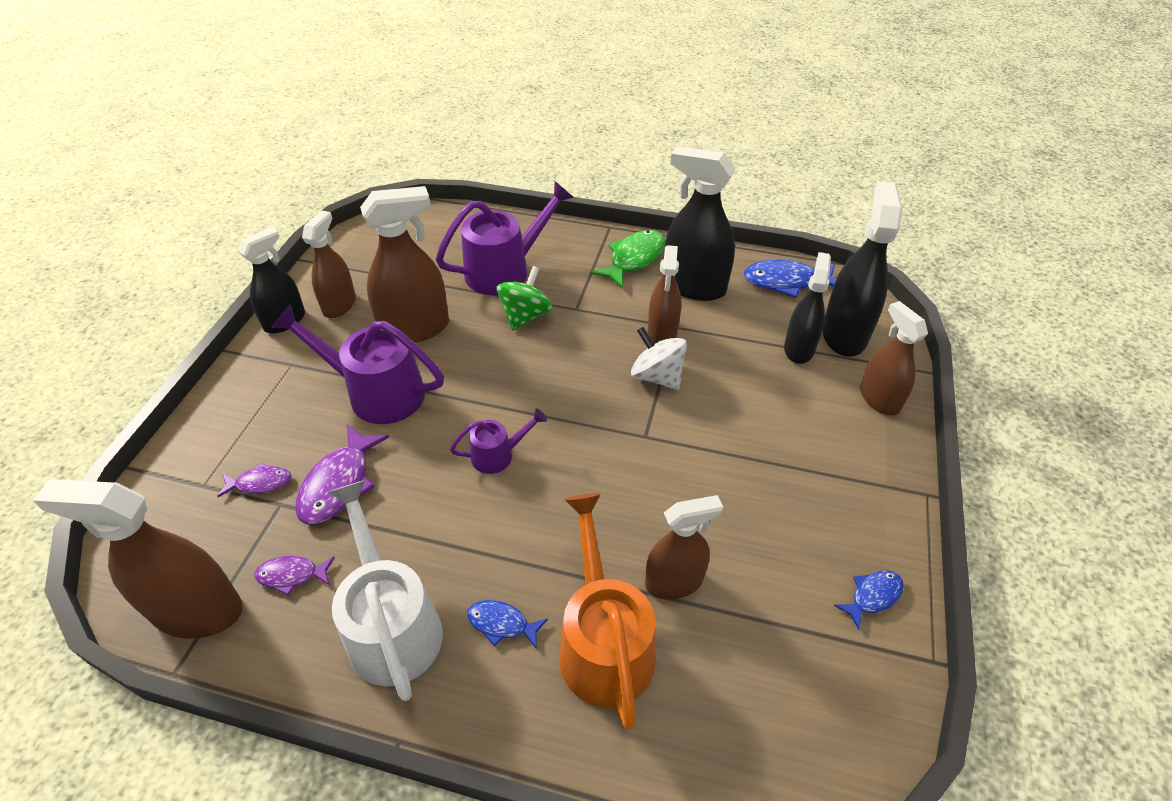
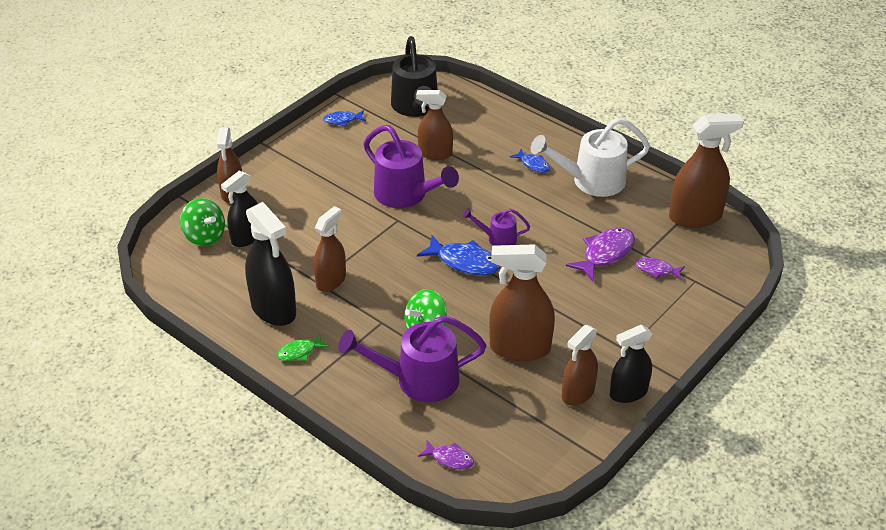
camera: 155 degrees left, 5 degrees down
brown spray bottle [33,479,243,639] -> brown spray bottle turned 45 degrees counterclockwise [669,114,744,228]
purple fish [254,556,335,596] -> purple fish moved to [418,440,474,470]
purple watering can [271,304,444,424] -> purple watering can moved to [363,125,459,208]
white watering can [329,480,443,701] -> white watering can turned 75 degrees clockwise [530,118,650,197]
orange watering can [560,493,656,730] -> none
green fish [591,230,665,288] -> green fish [277,333,329,361], size x0.57
white spinning top [631,327,687,390] -> none
blue fish [744,260,836,298] -> blue fish moved to [417,235,500,276]
black spray bottle [822,181,903,357] -> green spinning top [180,198,225,246]
none -> black watering can [391,36,438,117]

